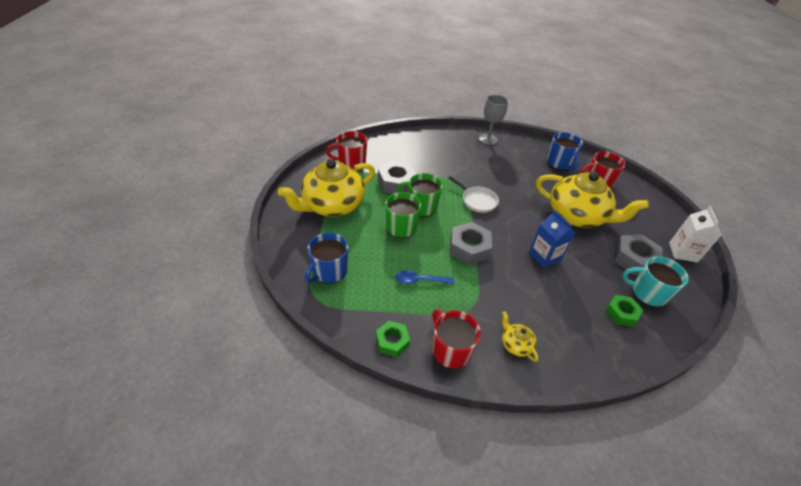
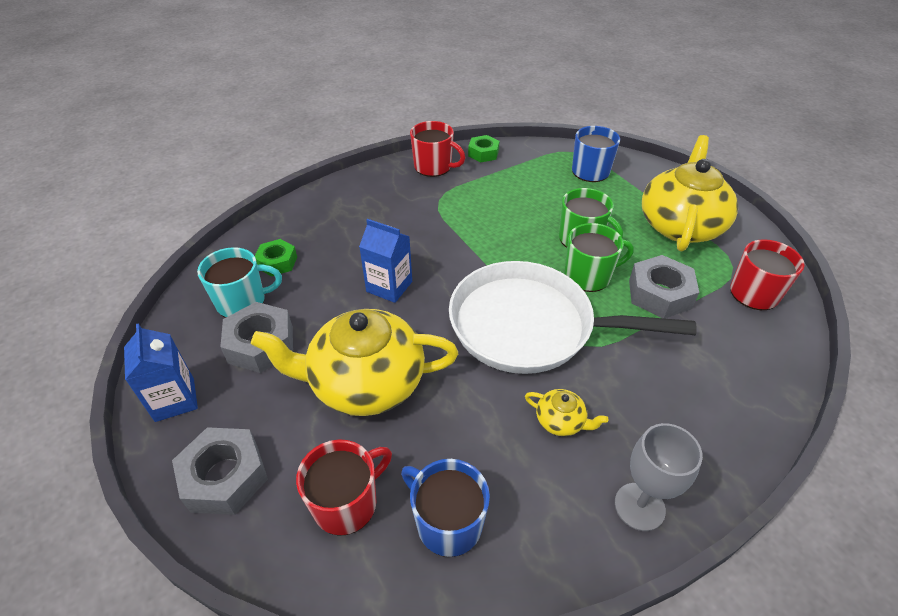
camera: 150 degrees right, 0 degrees up
blue spoon [395,270,454,284] -> none
white pan [448,176,499,213] -> white pan [449,261,697,374], size x2.25
grey nut [450,222,492,265] -> grey nut moved to [172,427,268,515]
yellow teapot [502,311,538,362] -> yellow teapot moved to [525,389,608,436]
white carton [669,206,722,263] -> blue carton [124,323,198,422]

